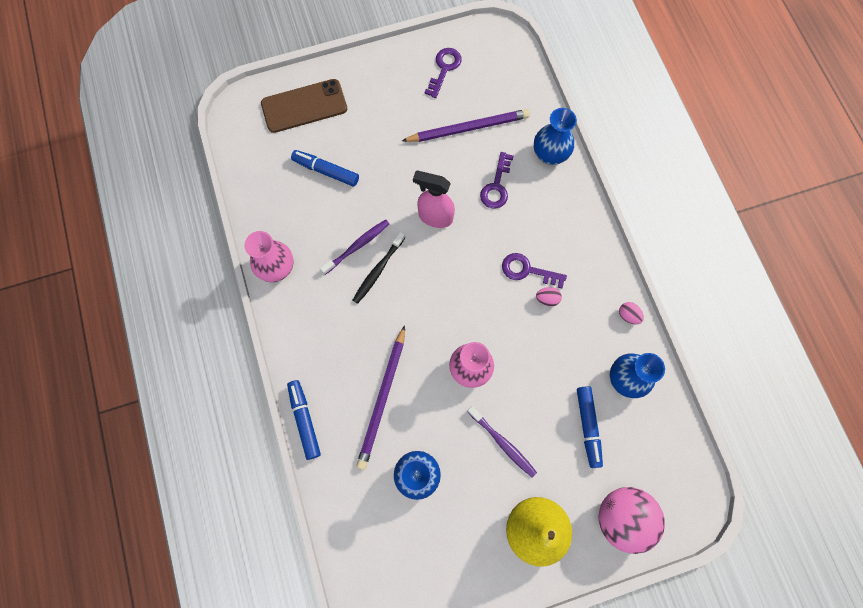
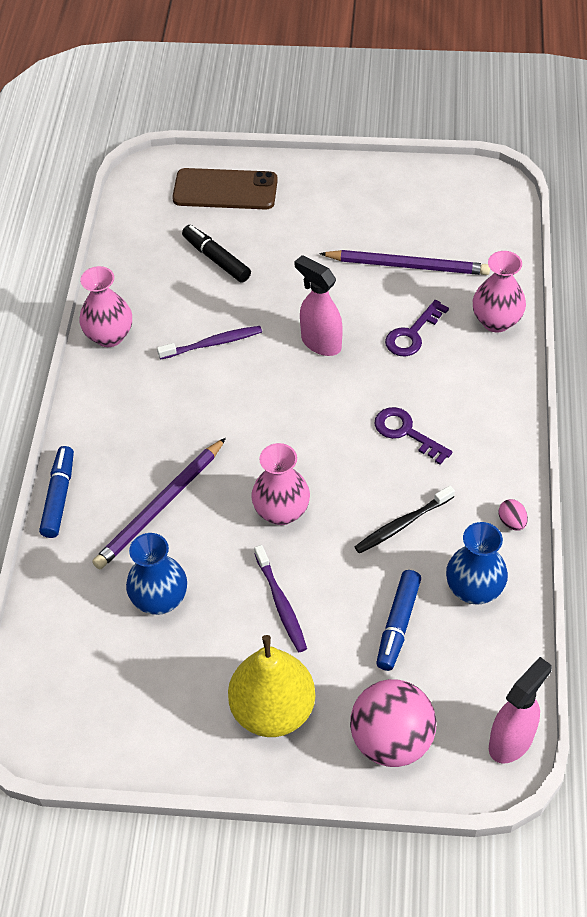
camera: 25 degrees right, 20 degrees down
blue marker [291,150,359,186] -> black marker [182,225,251,283]
black toothbrush [353,232,406,304] -> black toothbrush moved to [355,486,455,554]
purple key [424,48,462,98] -> none
blue vase [534,108,577,165] -> pink vase [473,251,526,333]
pink egg [536,287,562,306] -> none
none -> pink spray bottle [489,657,552,763]

